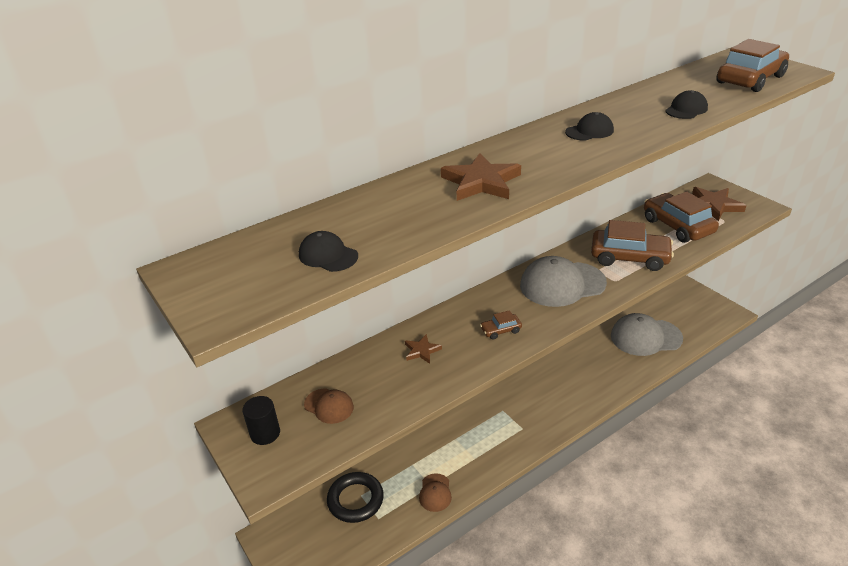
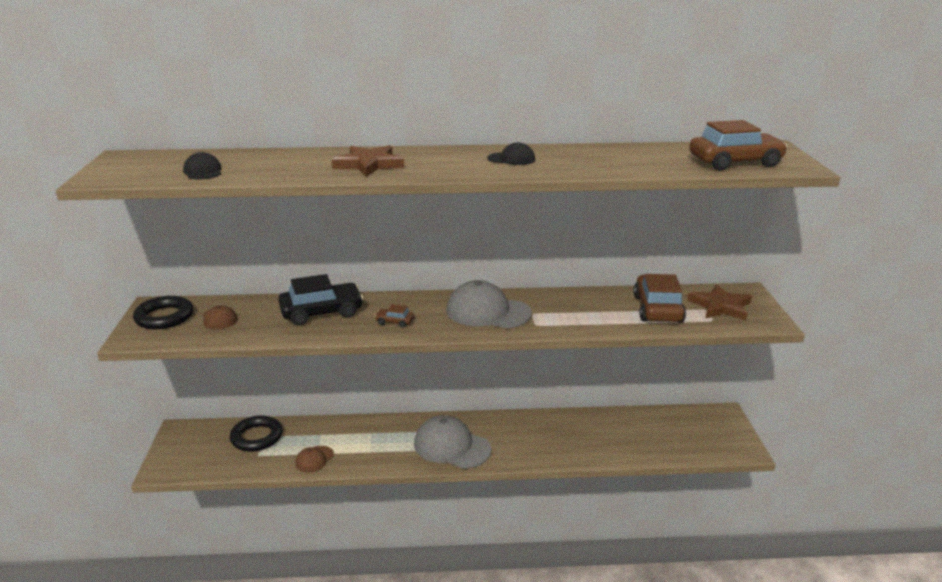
camera: 30 degrees right, 10 degrees down
black cylinder [242,396,280,445] -> black ring [133,296,193,329]
brown star [405,334,442,364] -> black car [278,274,363,325]
brown car [591,220,674,271] -> none
grey cap [611,313,683,356] -> grey cap moved to [414,415,491,469]
black cap [665,90,708,119] -> none

